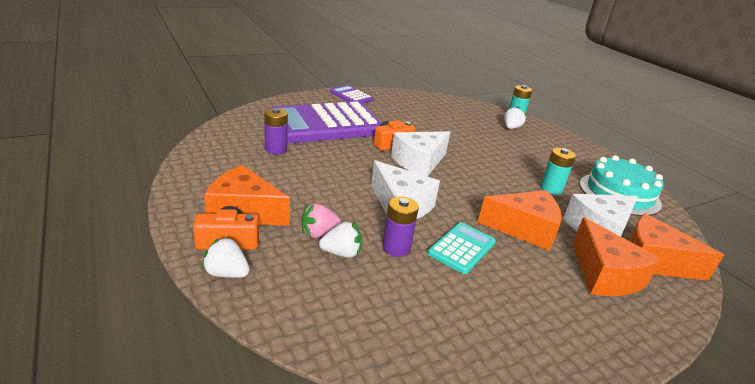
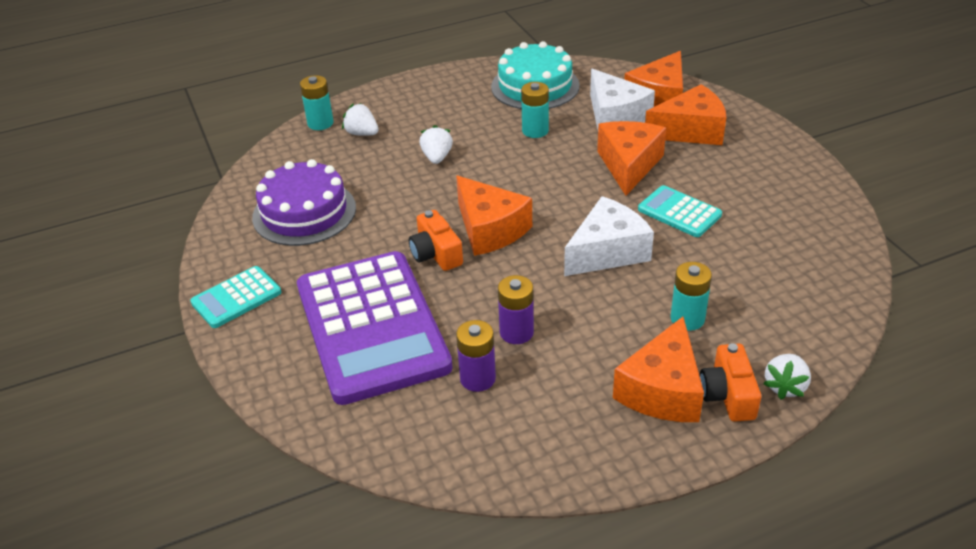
camera: 80 degrees left, 10 degrees up
pink strawberry [301,203,341,238] -> turquoise battery [671,262,712,331]
white strawberry [319,221,362,258] -> white strawberry moved to [420,125,453,164]
purple calculator [330,85,374,104] -> turquoise calculator [190,266,281,328]
purple battery [382,196,419,257] -> purple battery moved to [498,275,534,344]
white cheese [391,131,450,177] -> orange cheese [456,176,532,256]
none -> purple cake [252,159,356,246]

